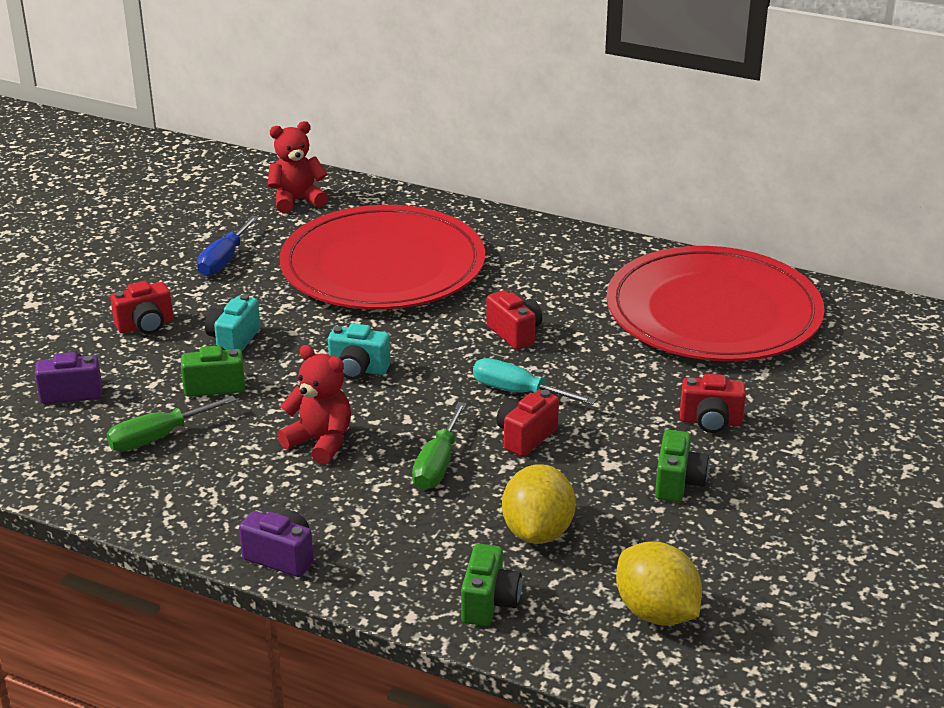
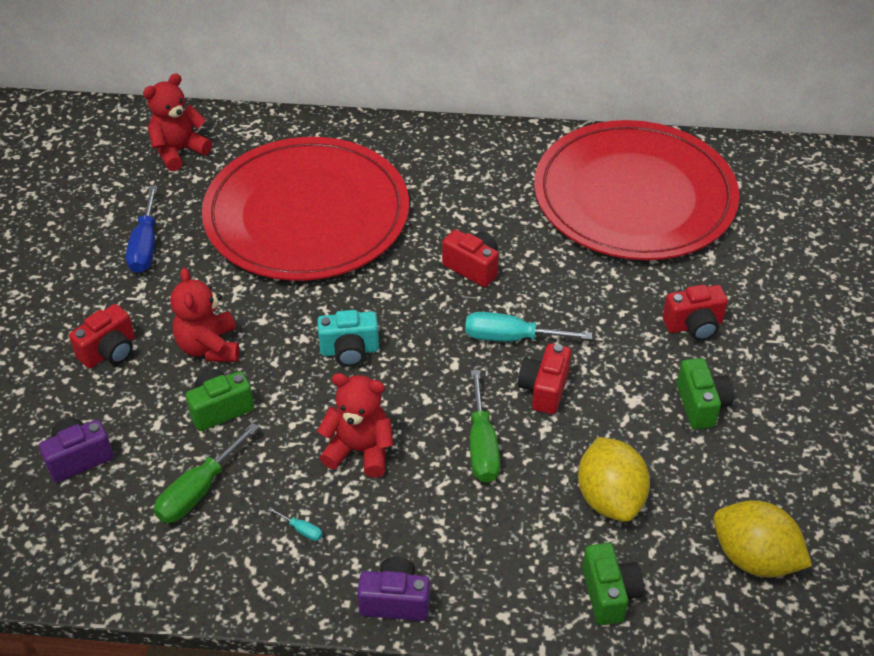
camera: 20 degrees left, 15 degrees up
turquoise camera [205,294,260,351] -> red teddy bear [170,268,239,362]
none -> turquoise screwdriver [268,507,322,541]

